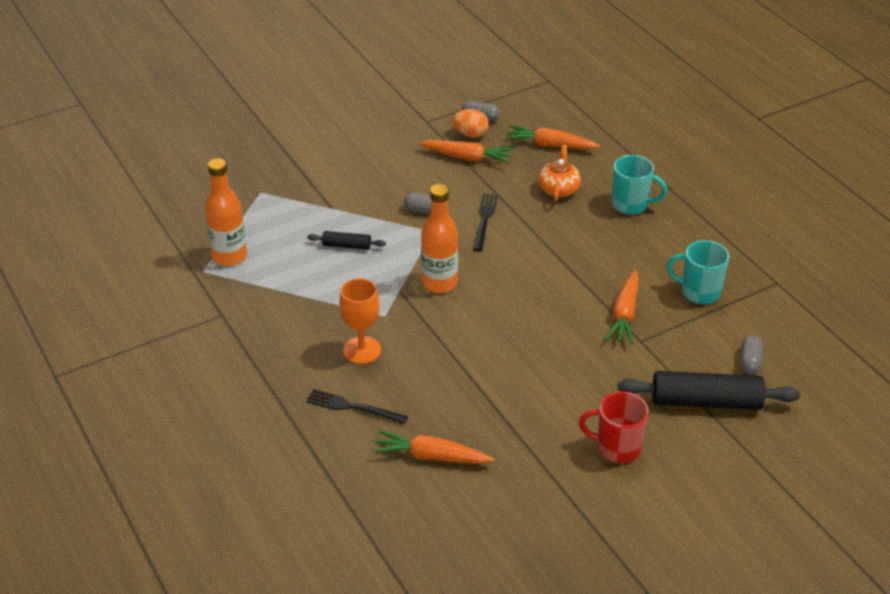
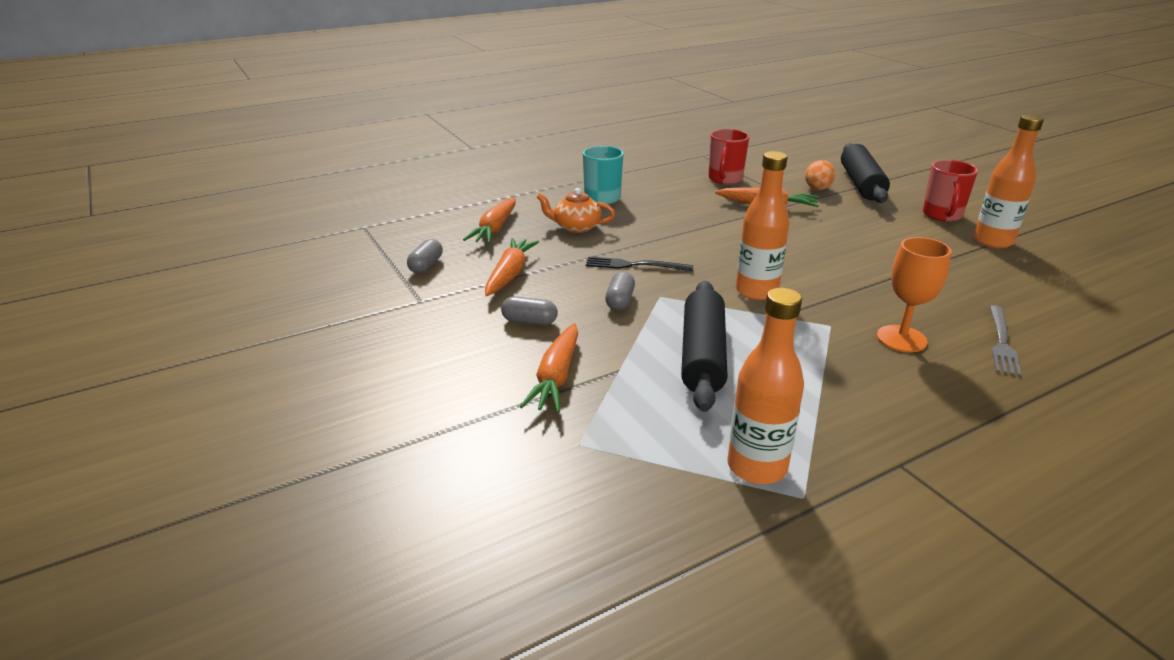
camera: 90 degrees left, 10 degrees down
black fork [306,389,408,424] -> grey fork [989,306,1022,376]
black rolling pin [307,231,386,250] -> black rolling pin [681,281,728,412], size x2.00
orange carrot [373,430,494,464] -> orange carrot moved to [520,323,578,413]
orange egg [452,109,489,138] -> orange egg moved to [805,160,835,190]
turquoise mug [666,240,729,304] -> red mug [709,129,749,184]
grey capsule [740,335,763,374] -> grey capsule moved to [501,296,558,325]
none -> orange bottle [974,114,1044,248]

